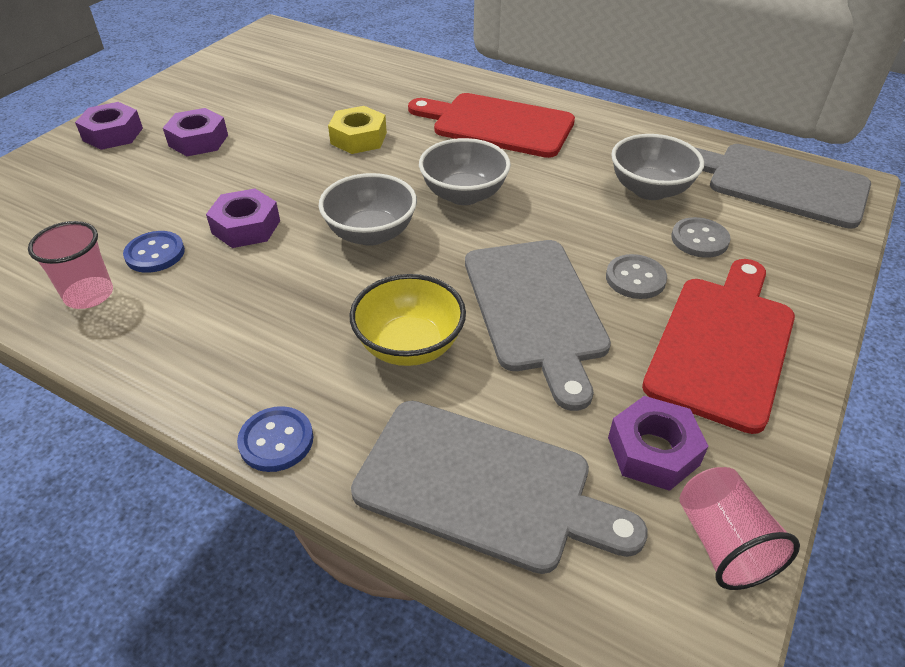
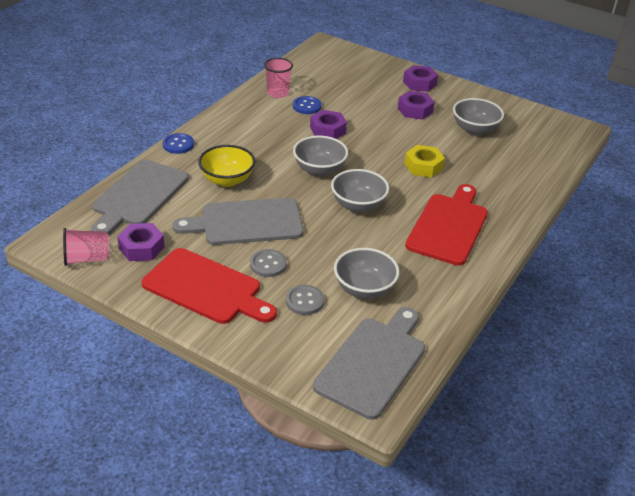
camera: 90 degrees right, 5 degrees down
none -> grey bowl [453,98,504,135]

